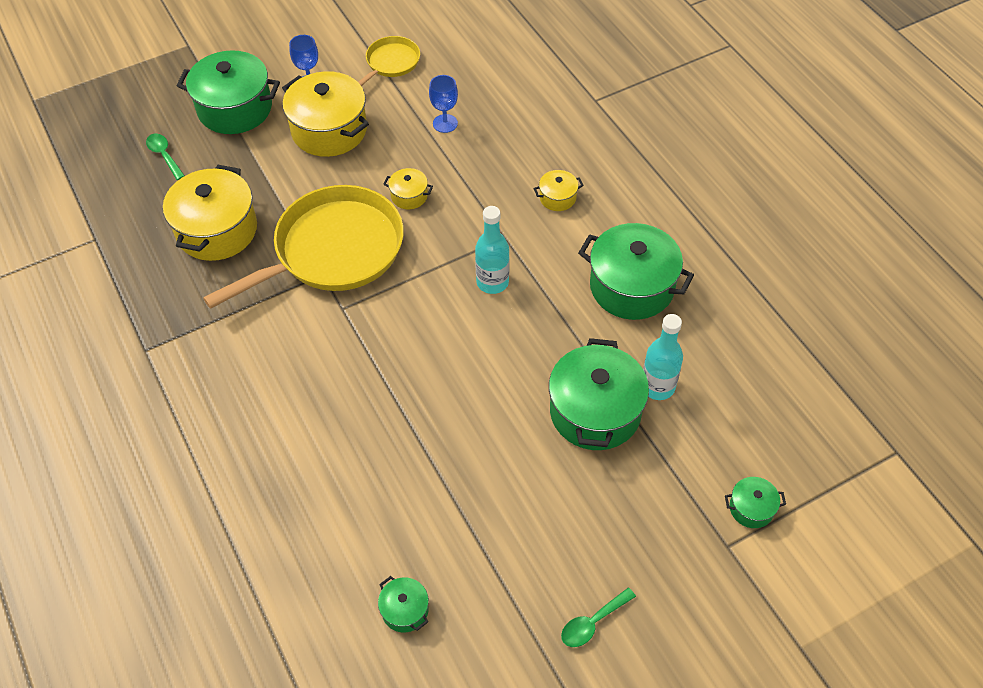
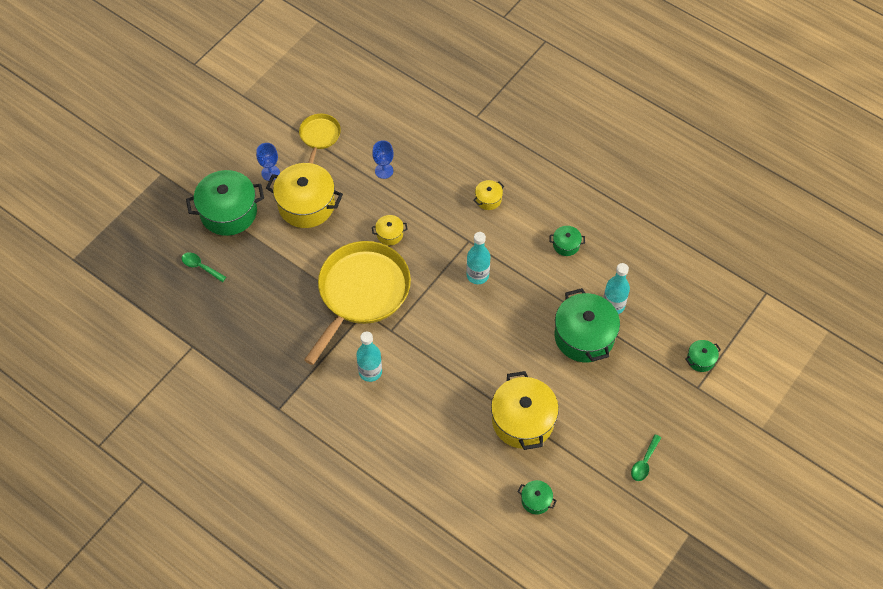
camera: 25 degrees left, 5 degrees up
yellow pot [163,165,257,261] -> yellow pot moved to [491,371,559,450]
green pot [578,223,694,320] -> green pot [550,226,585,256], size x0.46
none -> turquoise bottle [356,331,382,382]

